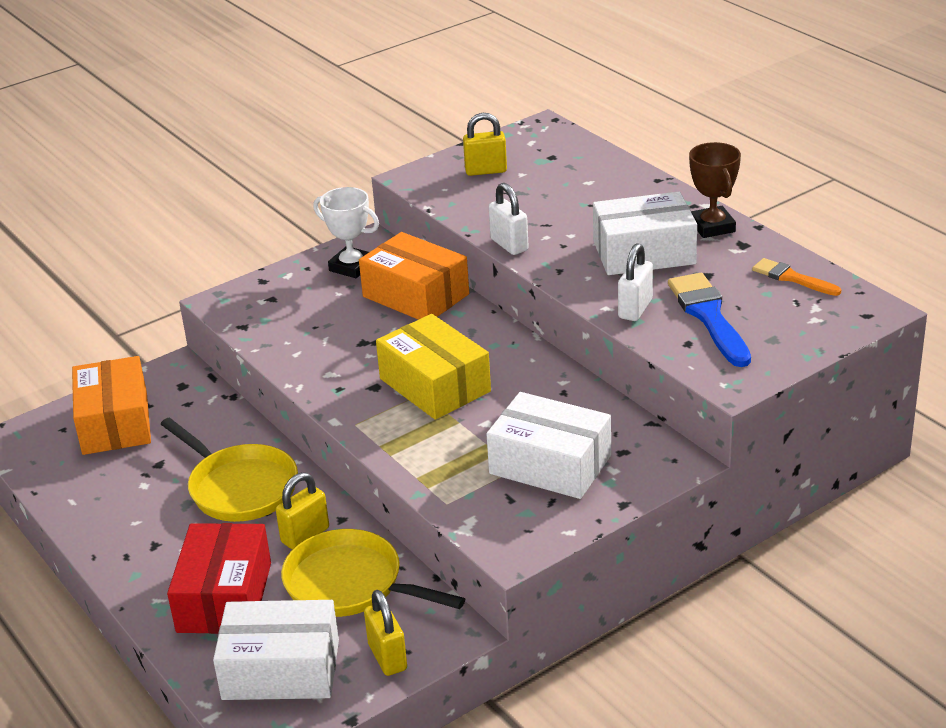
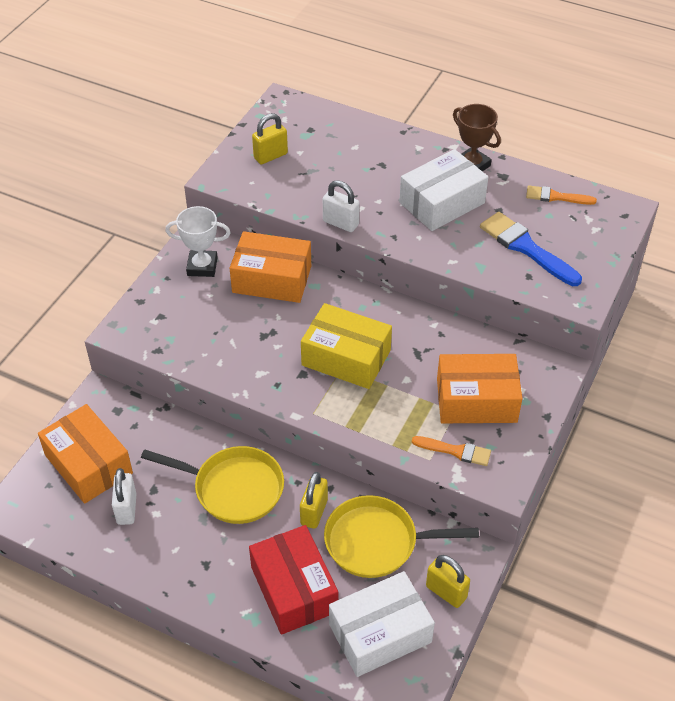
camera: 30 degrees left, 15 degrees up
white box [487,392,611,499] -> orange box [437,354,522,423]
white padlock [618,243,653,321] -> white padlock moved to [112,468,137,525]
none -> orange brush [412,436,491,466]

